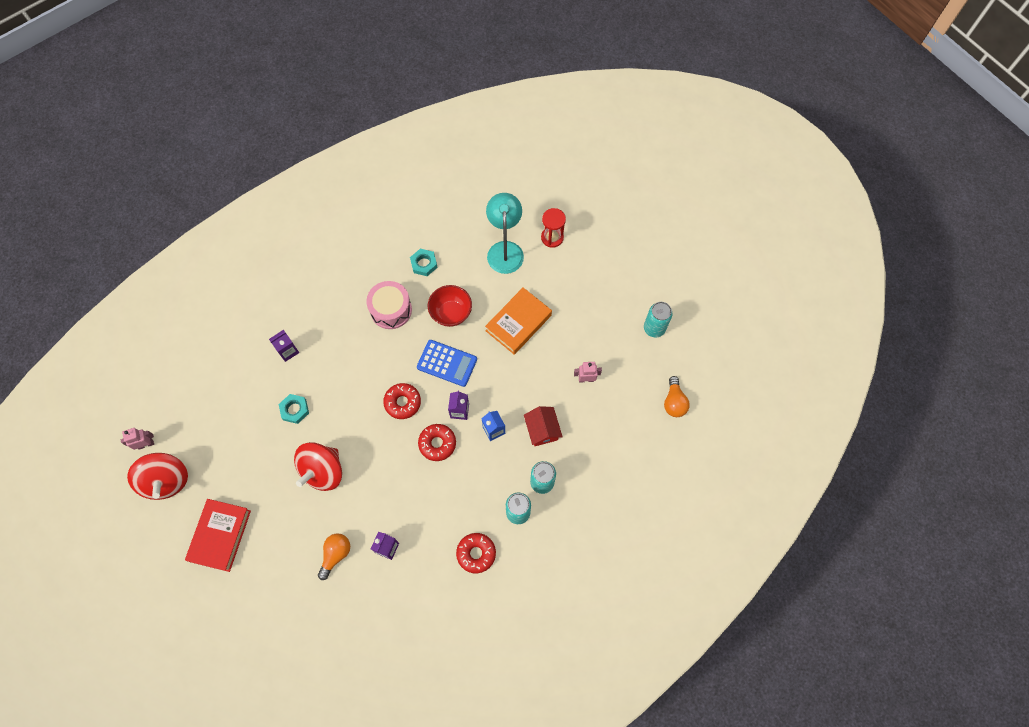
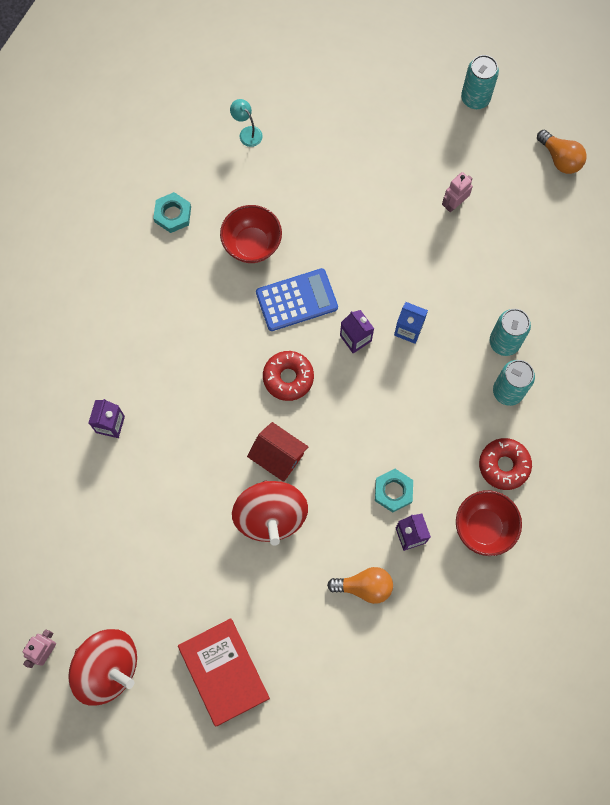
camera: 40 degrees left, 5 degrees up
turquoise nut [279,394,309,424] -> turquoise nut moved to [375,469,413,512]
orange light bulb [318,533,350,580] -> orange light bulb turned 105 degrees clockwise [327,567,393,604]
pink drum [366,281,412,329] -> none
red donut [418,424,456,461] -> none
orange book [485,288,552,355] -> none
turquoise lamp [486,193,524,274] -> turquoise lamp [230,99,263,147], size x0.45
red house [524,406,563,446] -> red house moved to [247,422,308,482]
red hourglass [541,208,566,248] -> none
none -> red bowl [456,490,522,556]

